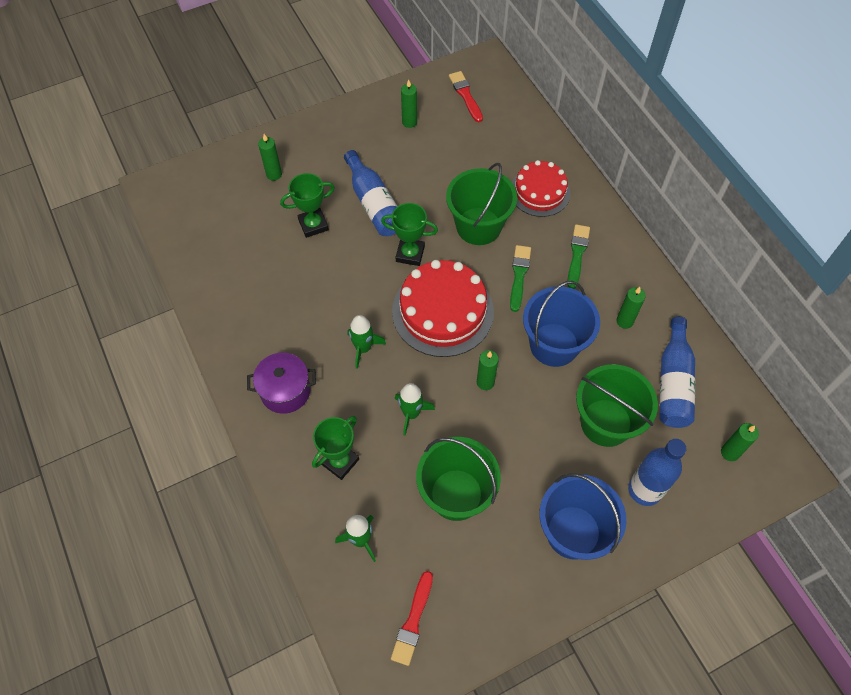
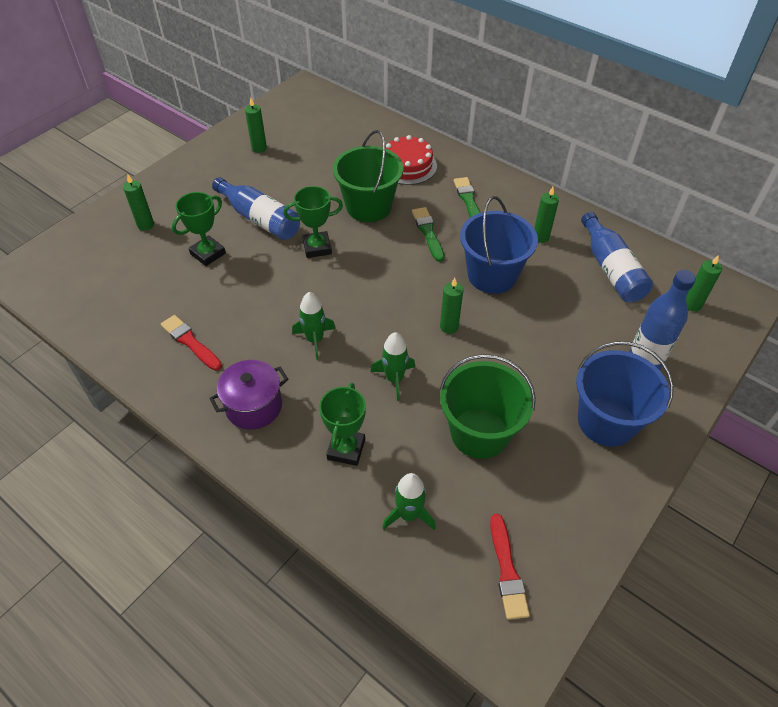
camera: 25 degrees left, 10 degrees down
red cake [392,260,494,357] -> none
red brush [449,71,483,122] -> red brush moved to [161,315,222,371]
green bucket [576,364,658,447] -> none

